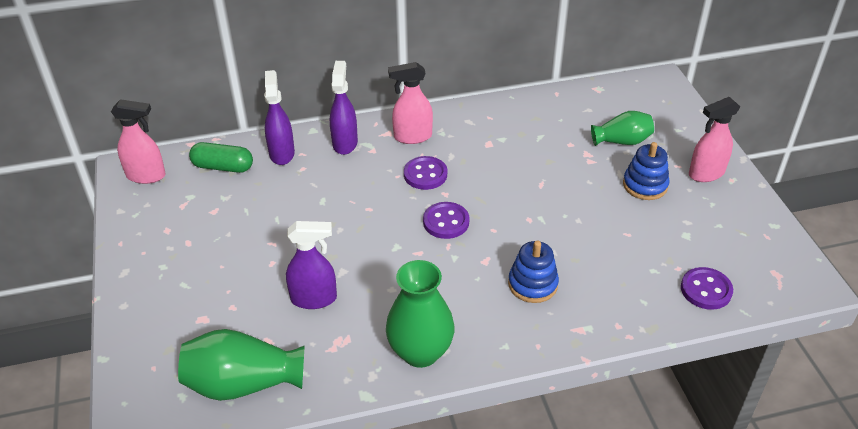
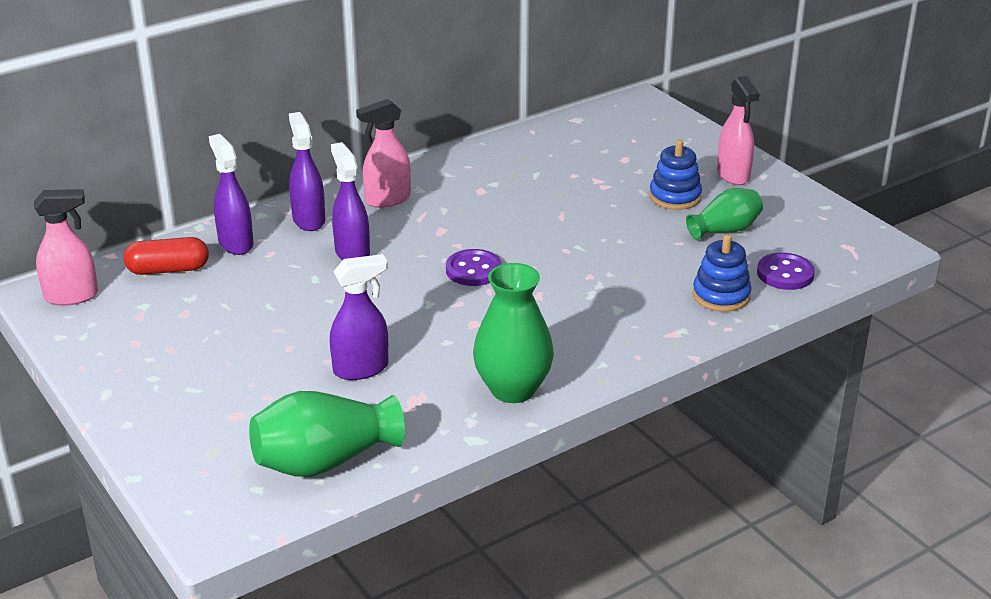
camera: 20 degrees left, 10 degrees down
green capsule [189,142,253,173] -> red capsule [123,237,209,275]
purple button [404,156,447,190] -> none
blue stacking toy [508,241,559,303] -> blue stacking toy moved to [693,235,752,312]
green vase [591,111,654,146] -> green vase moved to [686,188,763,240]
pink spray bottle [689,97,740,182] -> pink spray bottle turned 60 degrees counterclockwise [717,76,760,185]
none -> purple spray bottle [331,142,370,261]

